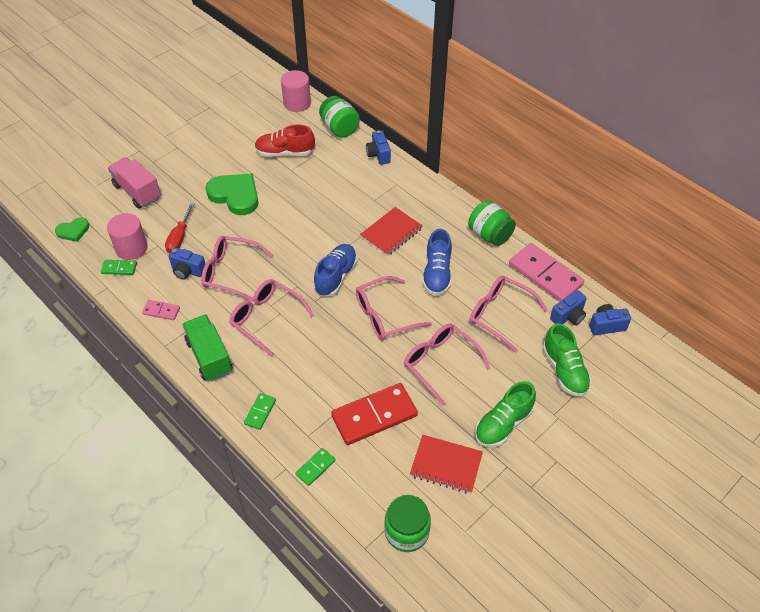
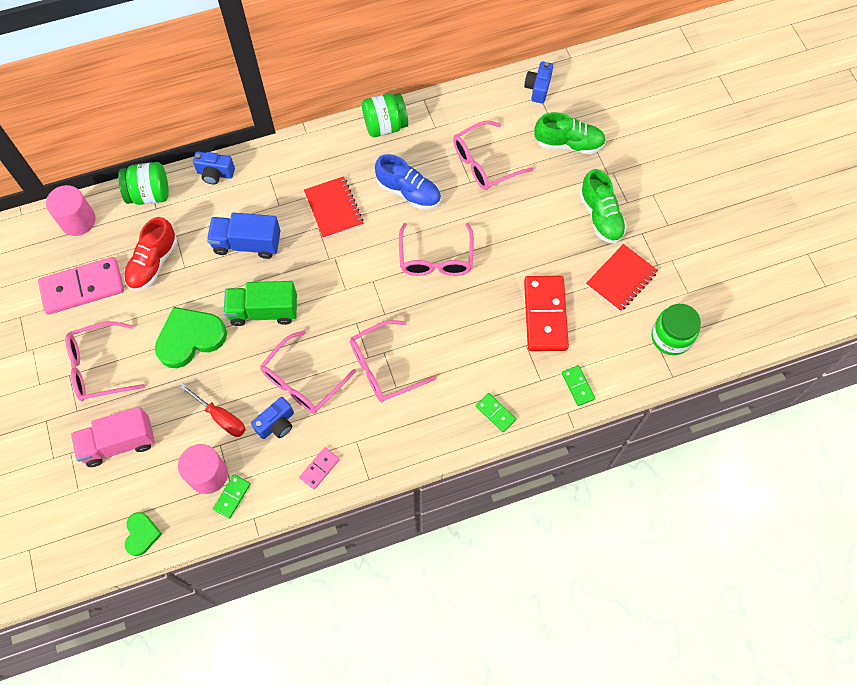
camera: 65 degrees left, 15 degrees up
green truck [182,315,233,382] -> green truck moved to [224,281,297,326]
blue shoe [314,244,357,296] -> none
pink glasses [404,324,490,406] -> pink glasses moved to [65,322,145,401]
pink domino [509,243,584,302] -> pink domino moved to [38,257,124,315]
blue camera [550,290,587,325] -> none
none -> blue truck [207,213,281,259]

